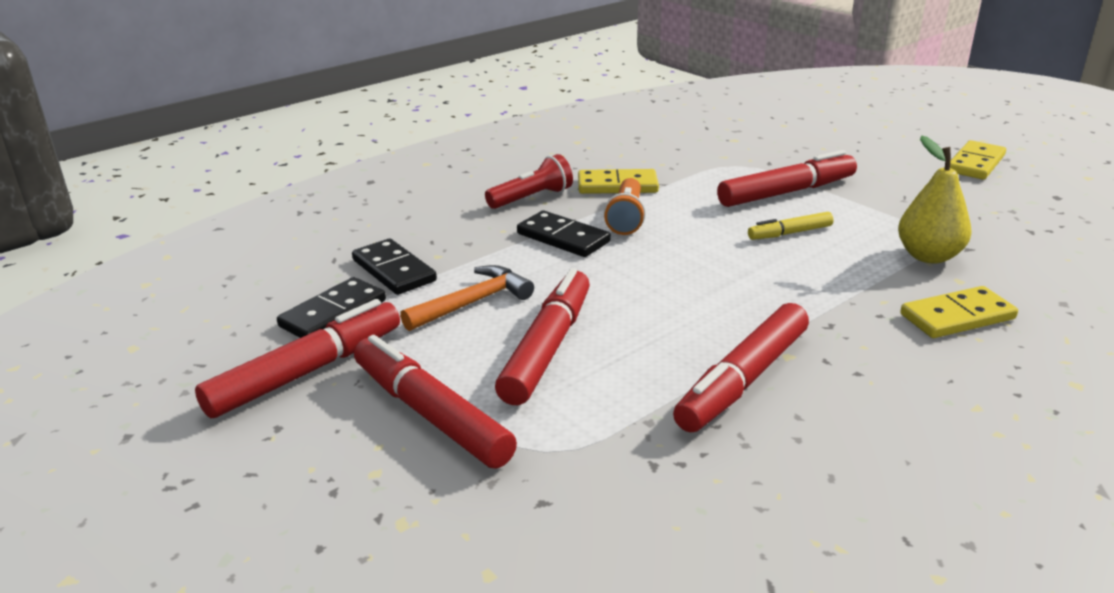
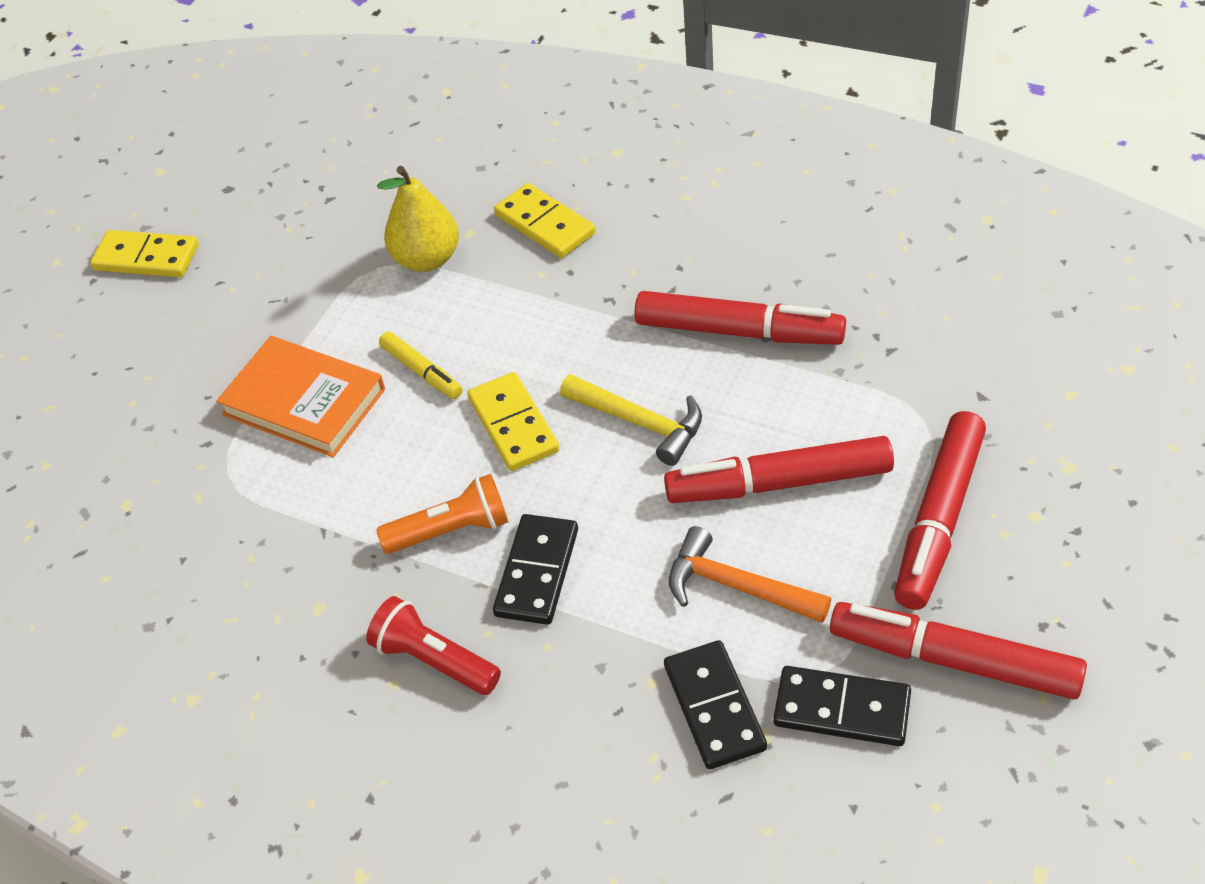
camera: 110 degrees left, 20 degrees up
black domino [352,239,437,295] -> black domino turned 45 degrees counterclockwise [664,640,767,770]
yellow domino [578,169,659,194] -> yellow domino moved to [467,372,559,471]
red marker [717,150,857,207] -> orange book [216,336,385,457]
none -> yellow hammer [560,374,702,466]

